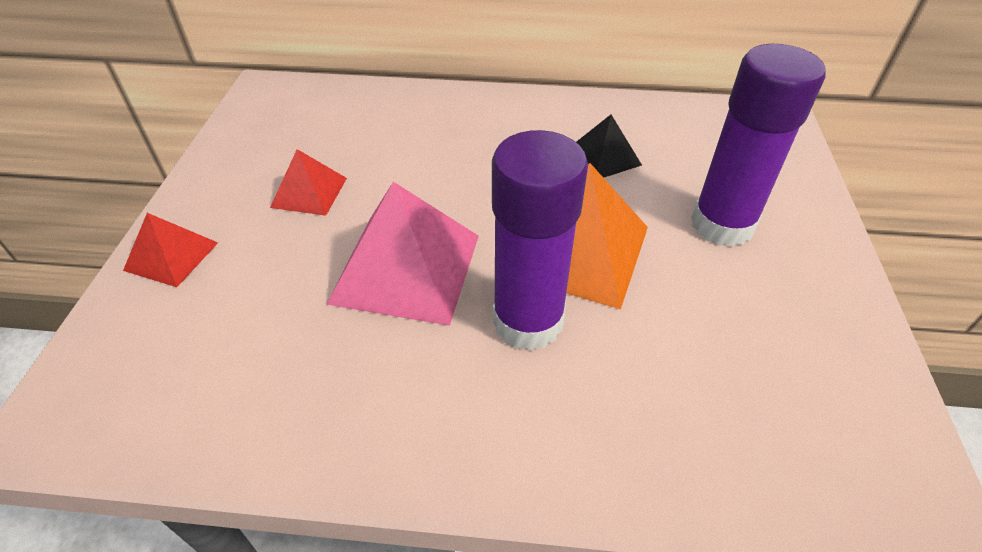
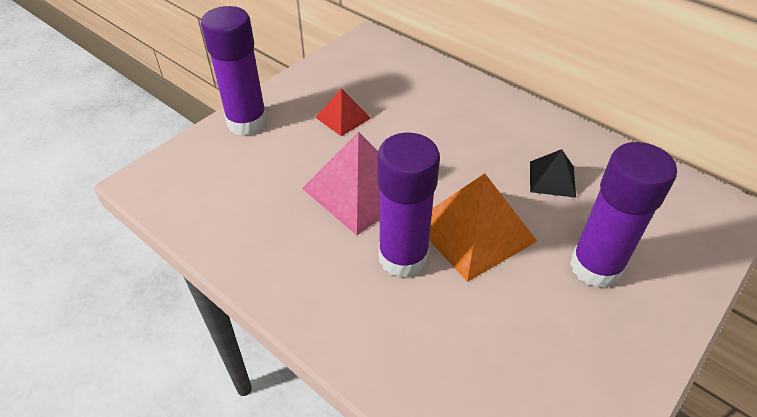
camera: 35 degrees right, 0 degrees up
red pyramid [123,213,218,287] -> purple glue stick [201,6,267,136]

